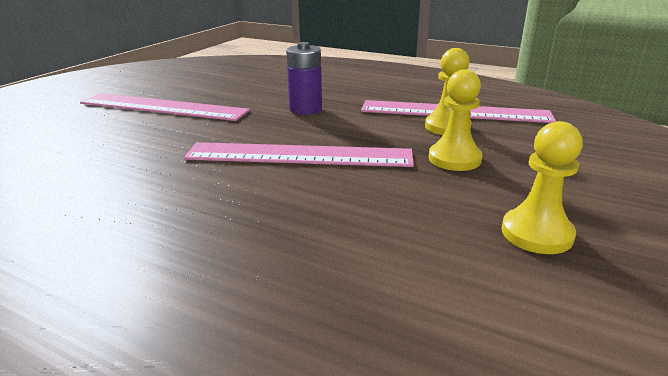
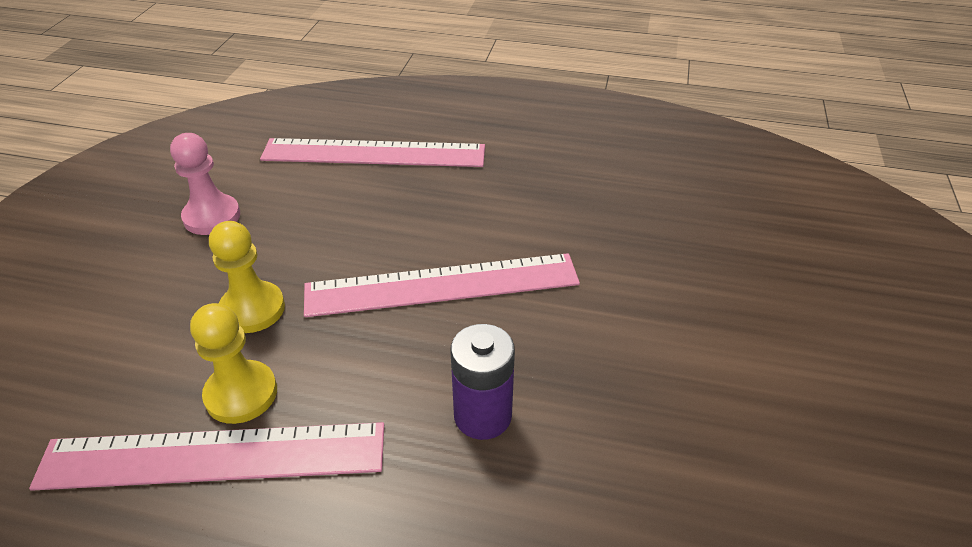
camera: 165 degrees right, 15 degrees up
pink ruler [80,93,250,121] -> pink ruler moved to [260,138,485,167]
yellow pawn [501,121,583,254] -> pink pawn [170,133,240,235]

